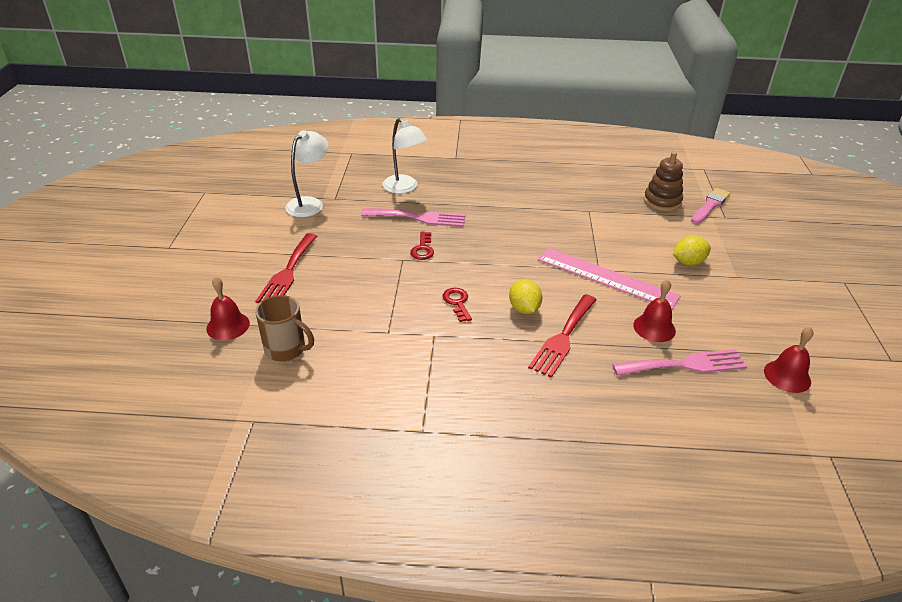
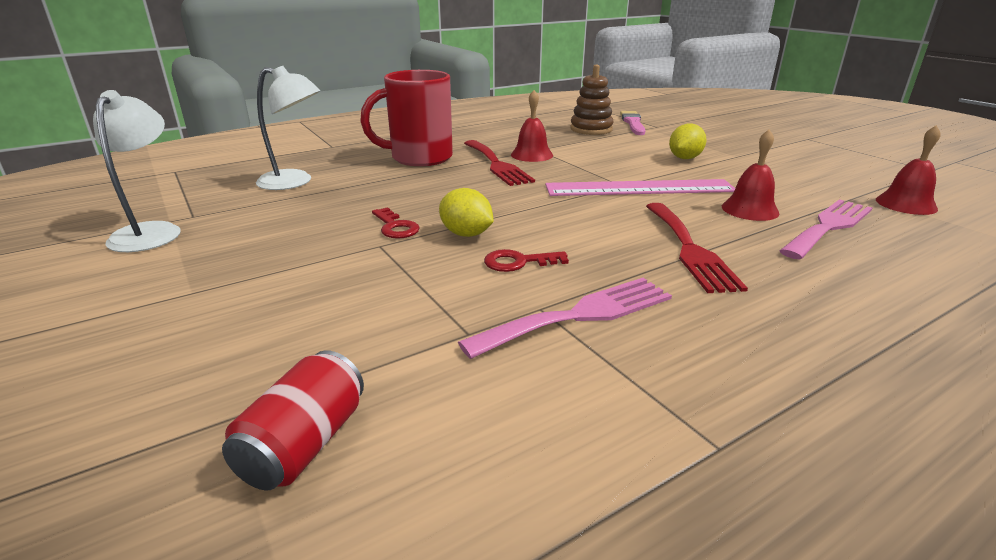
camera: 35 degrees left, 10 degrees down
red bell [206,277,250,340] -> red bell moved to [511,90,553,162]
brown mug [255,295,314,361] -> red can [222,350,364,491]
red fork [256,233,317,303] -> red fork moved to [464,140,535,186]
pink fork [361,208,465,227] -> pink fork moved to [458,278,672,359]
red key [443,288,472,322] -> red key turned 45 degrees counterclockwise [484,249,569,272]
yellow lemon [509,279,542,314] -> yellow lemon moved to [439,188,494,237]
none -> red mug [360,70,453,166]

